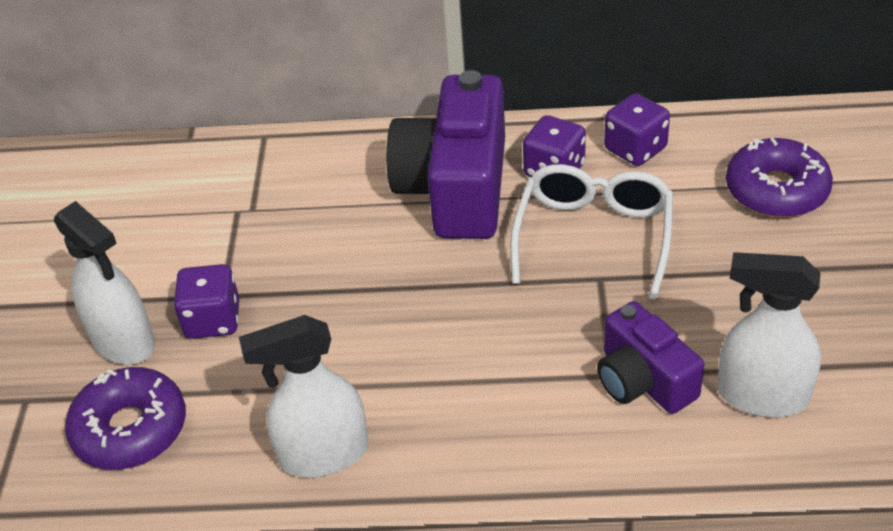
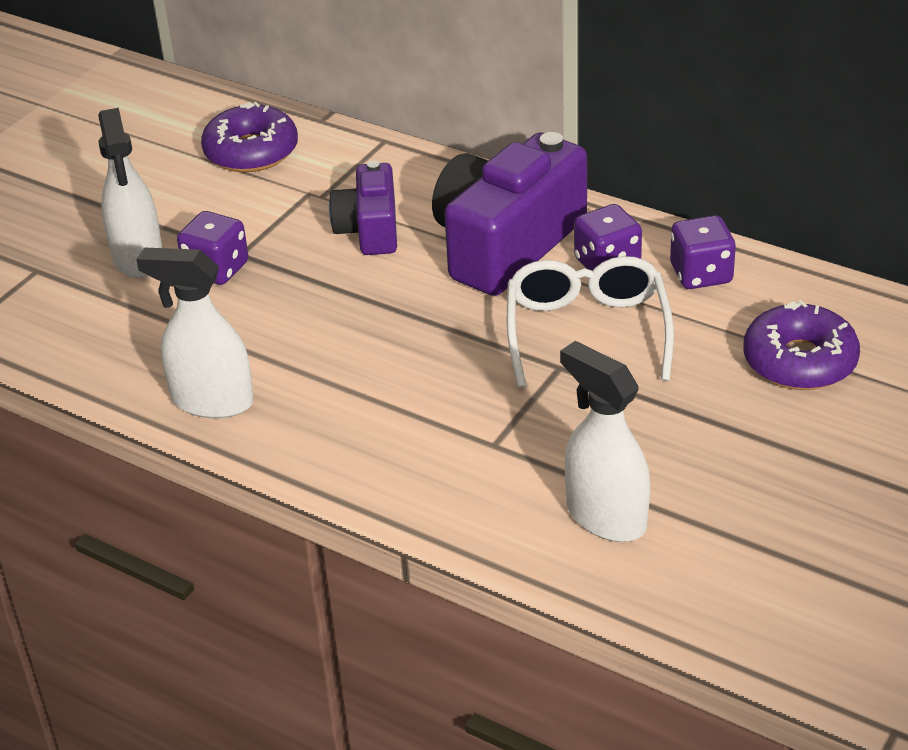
camera: 30 degrees right, 5 degrees down
purple donut [65,367,186,470] -> purple donut moved to [201,102,298,172]
white glasses [510,164,673,300] -> white glasses turned 45 degrees counterclockwise [507,256,674,388]
purple camera [597,301,704,414] -> purple camera moved to [329,160,397,255]

